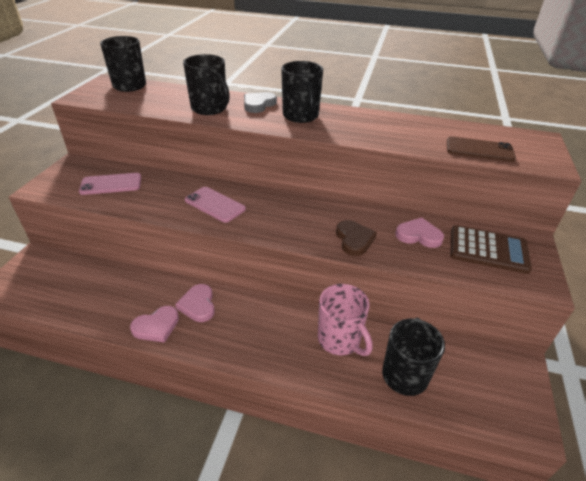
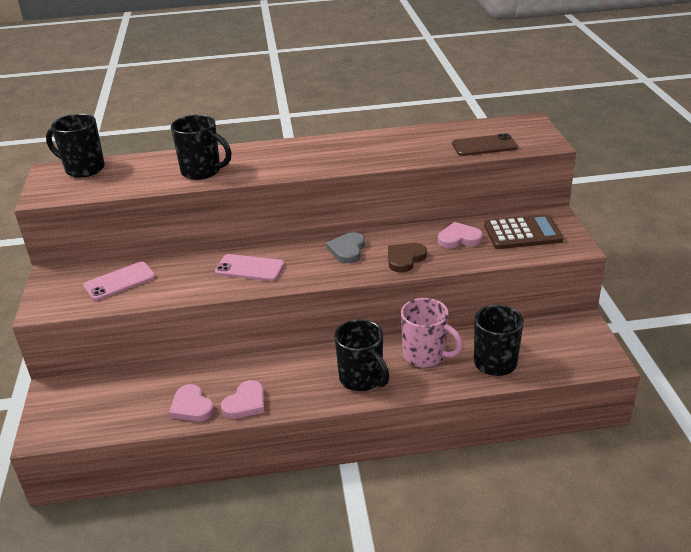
camera: 20 degrees left, 5 degrees down
pink heart [175,284,215,322] -> pink heart moved to [169,384,214,422]
grey heart [244,92,277,113] -> grey heart moved to [326,232,365,263]
black mug [281,61,323,123] -> black mug moved to [334,319,389,391]
brown heart [336,220,377,256] -> brown heart turned 105 degrees counterclockwise [388,243,427,273]

